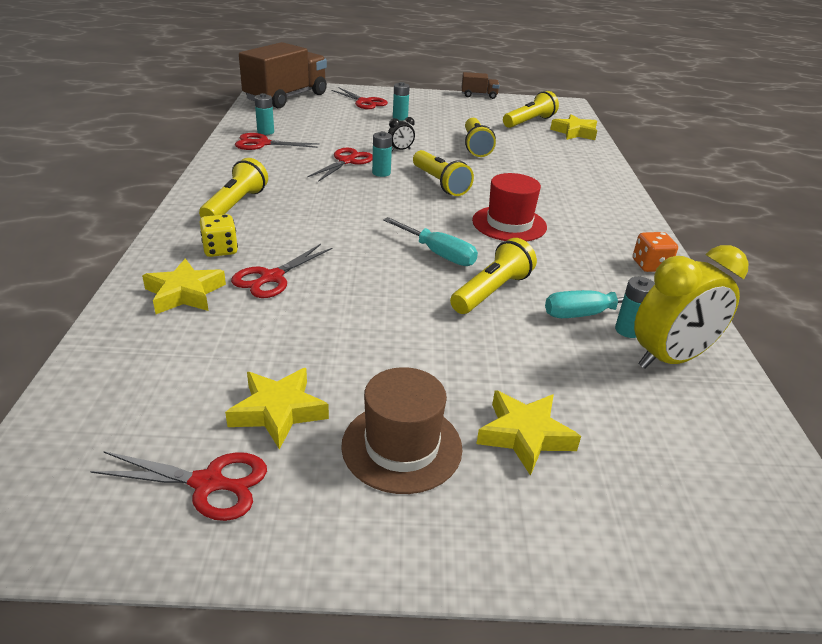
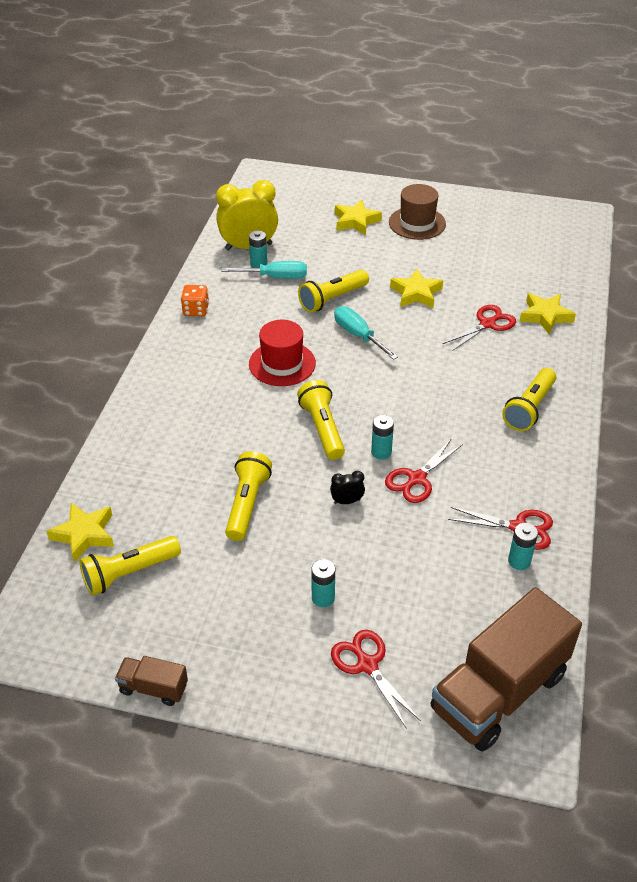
camera: 165 degrees left, 10 degrees up
red scissors [90,451,267,521] -> none
yellow dice [200,214,238,257] -> none
yellow star [225,368,329,450] -> yellow star moved to [390,269,443,308]

